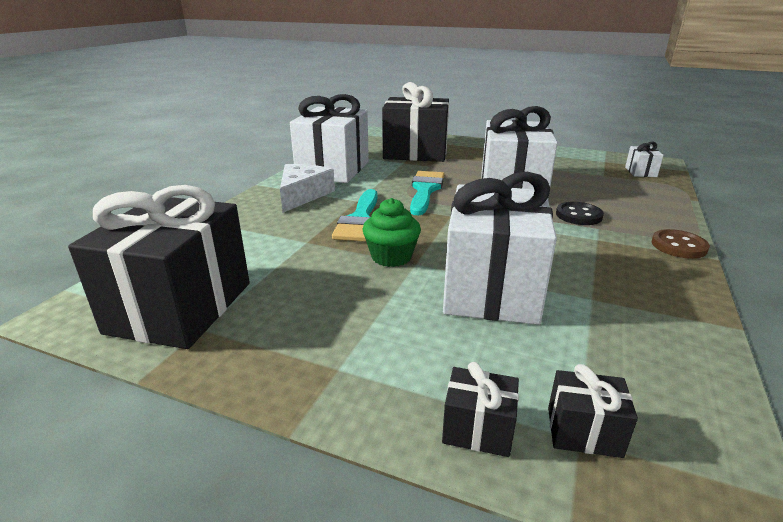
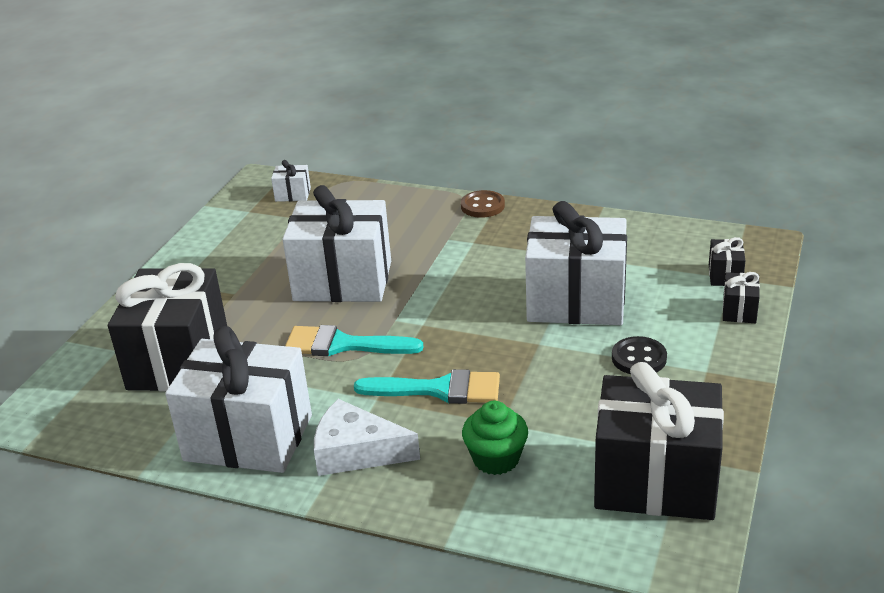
camera: 90 degrees left, 5 degrees up
green cupcake [362,198,421,267] -> green cupcake moved to [462,401,528,475]
black button [556,202,604,225] -> black button moved to [612,336,667,374]

